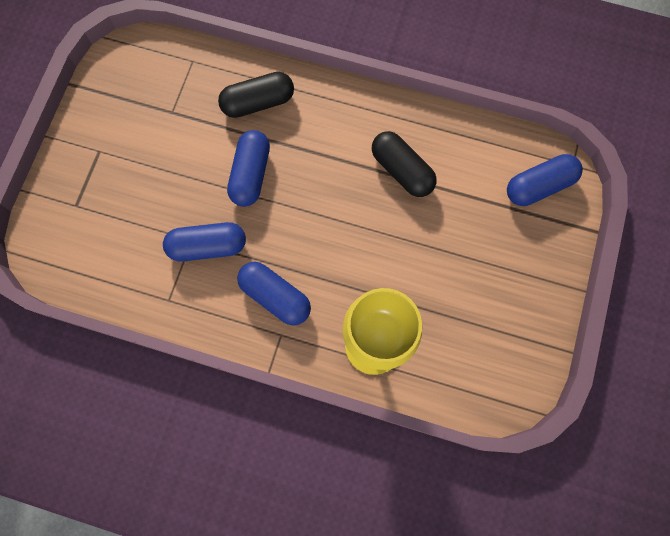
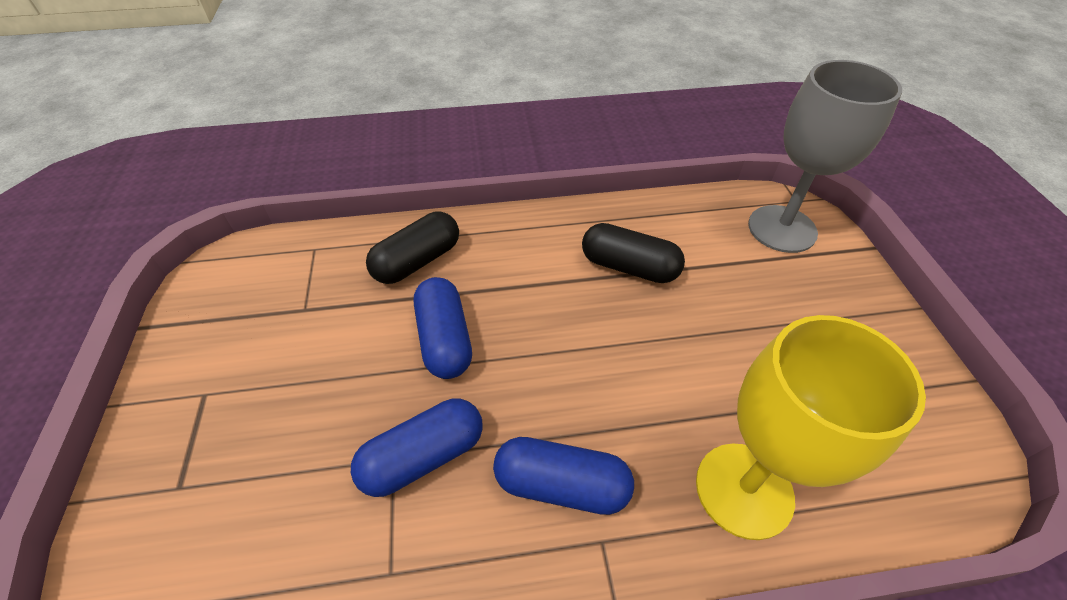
camera: 25 degrees left, 25 degrees down
blue capsule [507,154,583,206] -> grey goblet [748,60,902,253]

